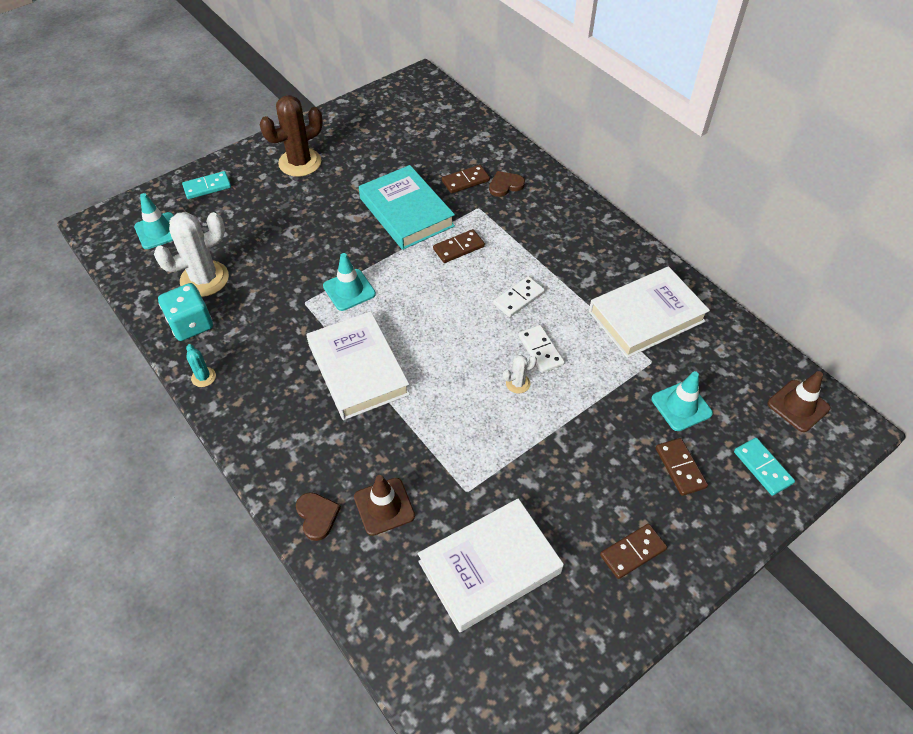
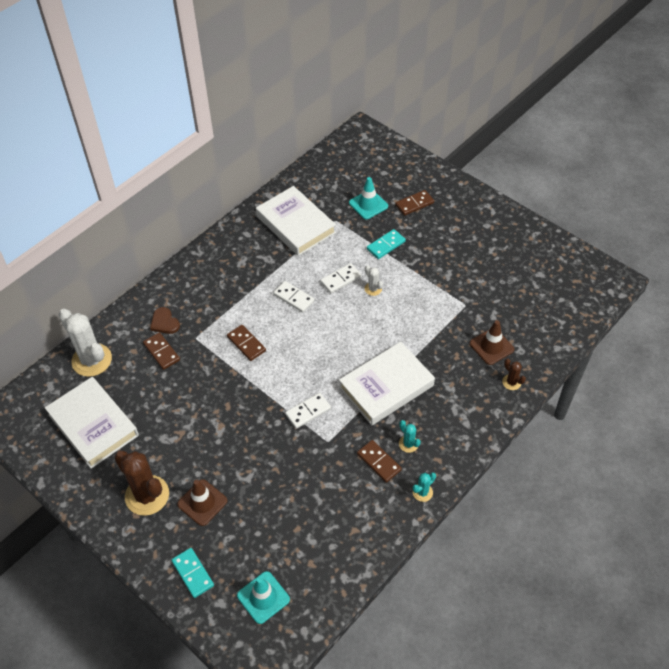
camera: 100 degrees left, 0 degrees up
white cactus [154,212,229,297] -> white cactus moved to [59,309,112,377]
turquoise dice [158,283,213,341] -> none
brown heart [296,492,341,541] -> brown cactus [502,359,526,390]
turquoise traffic cone [323,253,376,311] -> white domino [285,393,331,429]
turquoise book [359,165,455,250] -> none
white book [418,498,564,632] -> white book moved to [45,377,139,469]
brown domino [600,524,667,579] -> brown domino moved to [357,440,402,483]
turquoise domino [734,438,795,496] -> turquoise domino moved to [367,229,406,259]
brown traffic cone [768,371,831,432] -> brown traffic cone moved to [177,479,228,526]
none -> turquoise cactus [399,420,421,453]

